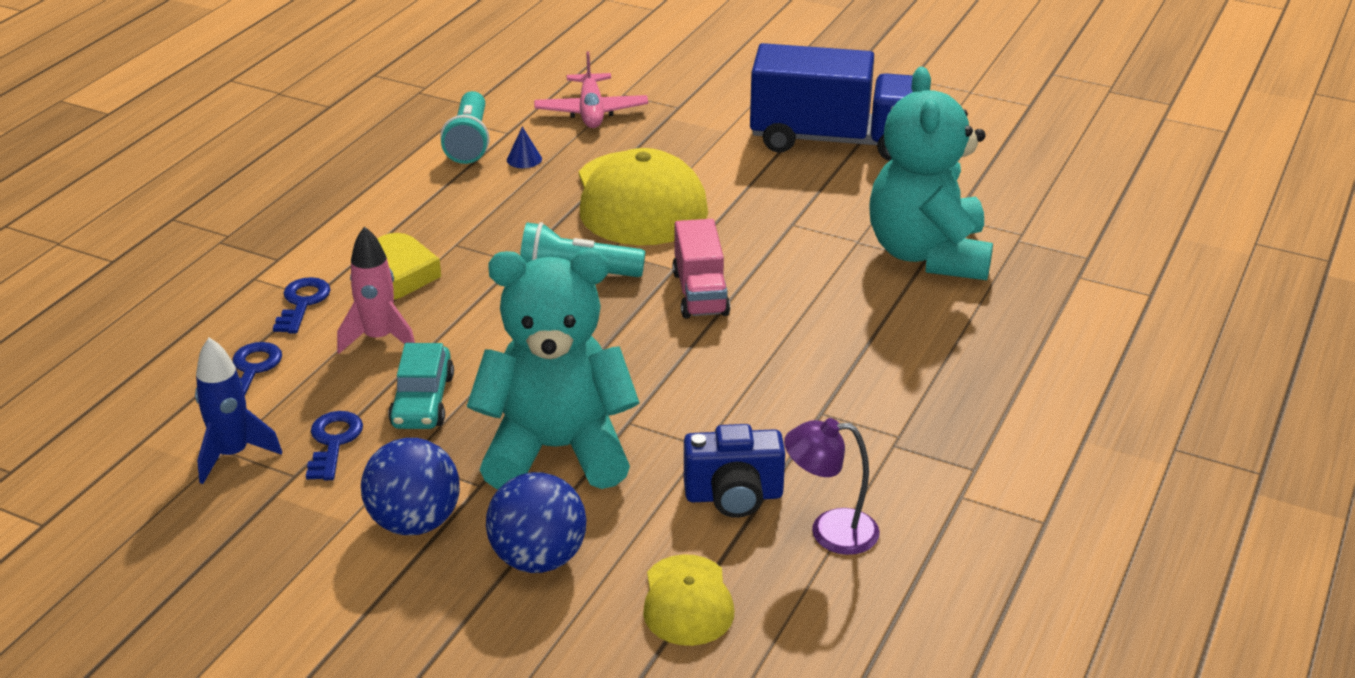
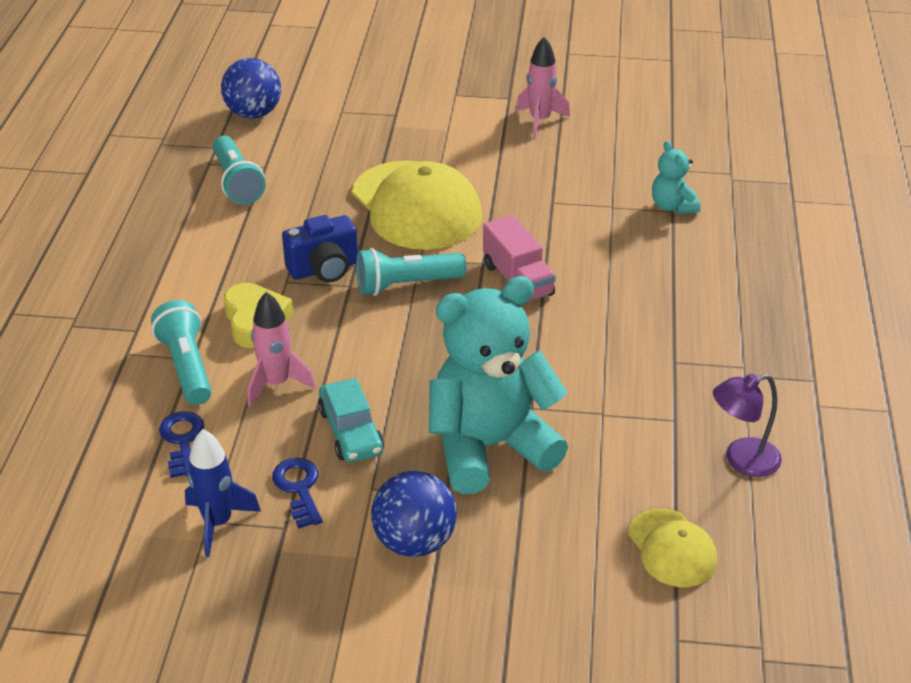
camera: 20 degrees left, 5 degrees up
blue key [273,277,331,333] -> turquoise flashlight [151,300,212,405]
blue ball [486,472,587,573] -> blue ball moved to [221,58,281,119]
blue cone [507,127,542,168] -> none
pink plane [534,51,648,128] -> none
blue camera [684,424,785,518] -> blue camera moved to [282,215,358,282]
blue truck [750,43,913,161] -> pink rocket [516,37,570,138]
turquoise teddy bear [869,67,993,280] -> turquoise teddy bear [652,141,701,214], size x0.45

